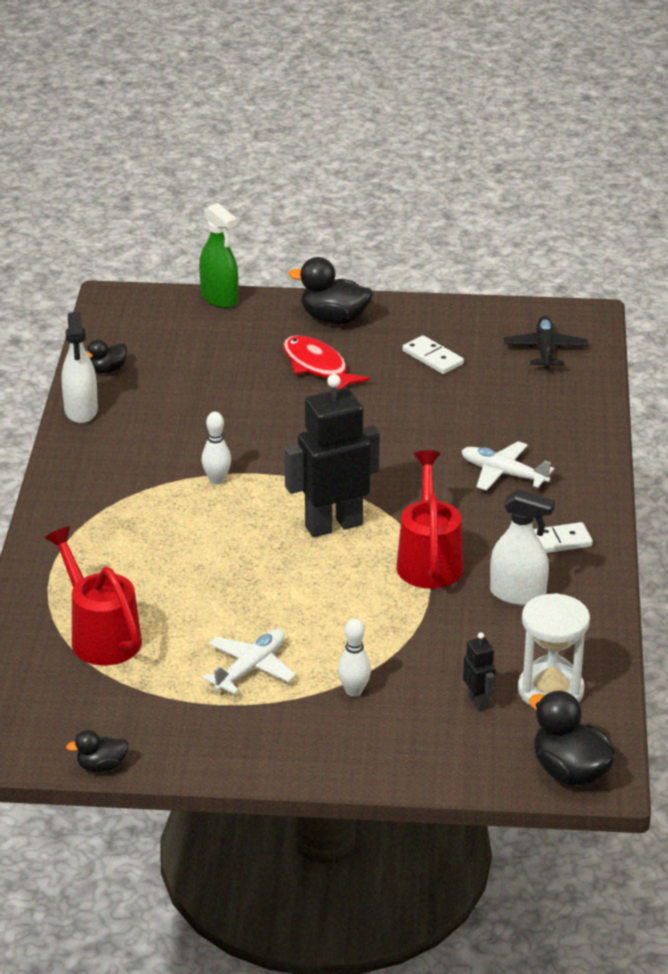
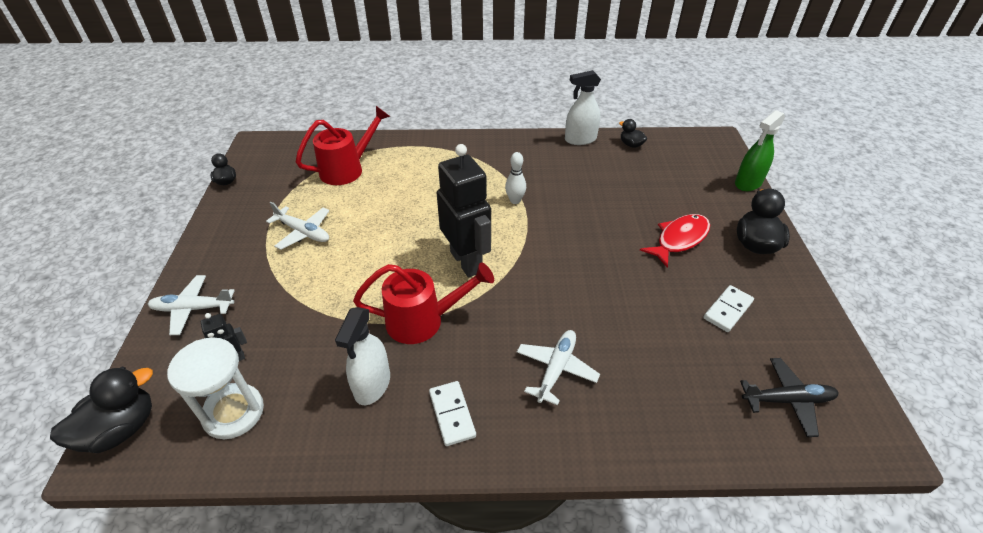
camera: 85 degrees right, 10 degrees up
white bowling pin [338,619,371,697] -> none
none -> white plane [148,275,235,335]

